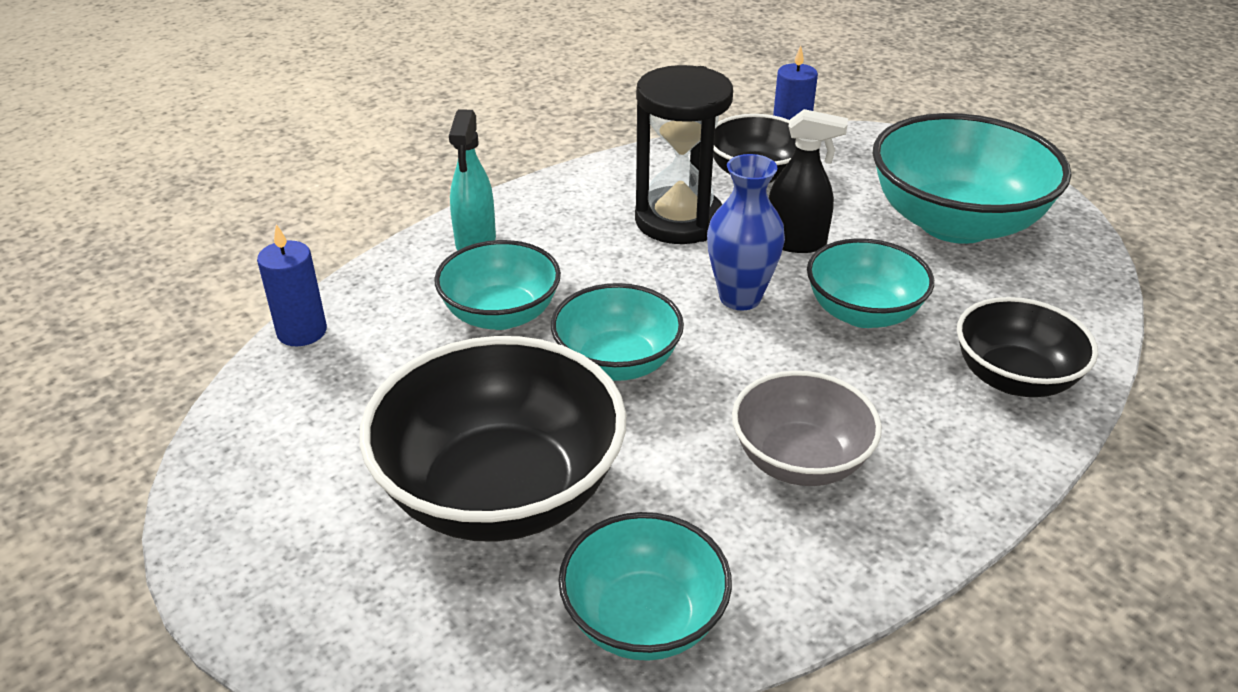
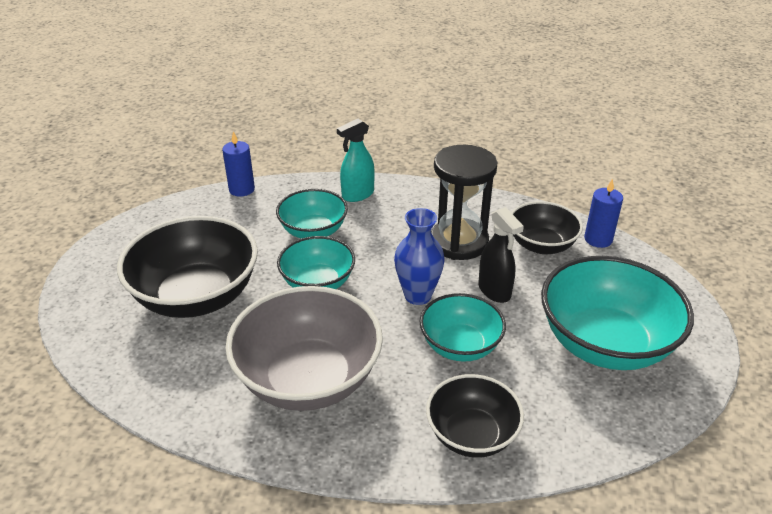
camera: 50 degrees right, 0 degrees up
turquoise bowl [558,512,732,661] -> none
grey bowl [732,371,882,486] -> grey bowl [225,286,383,411], size x1.69

